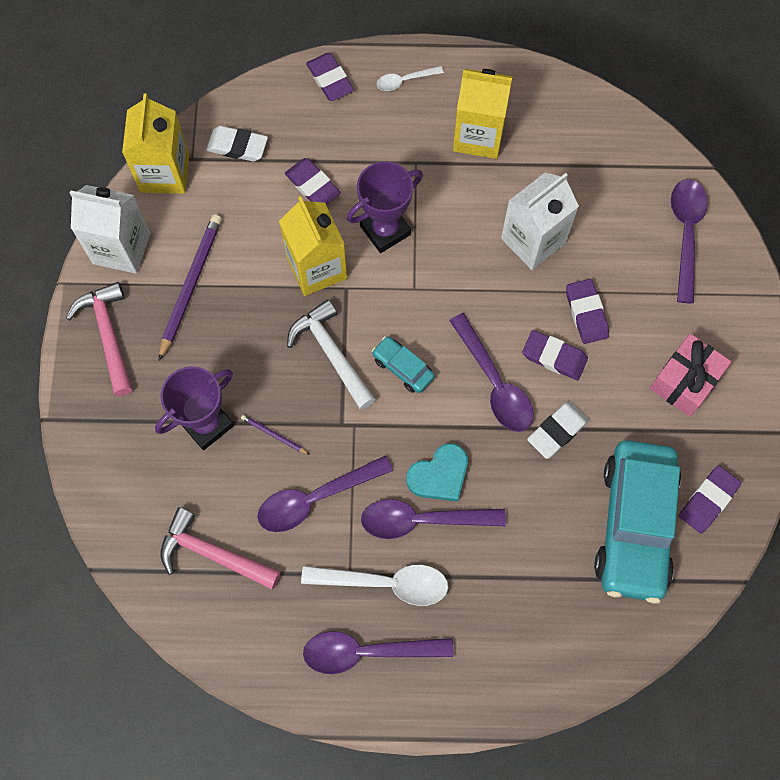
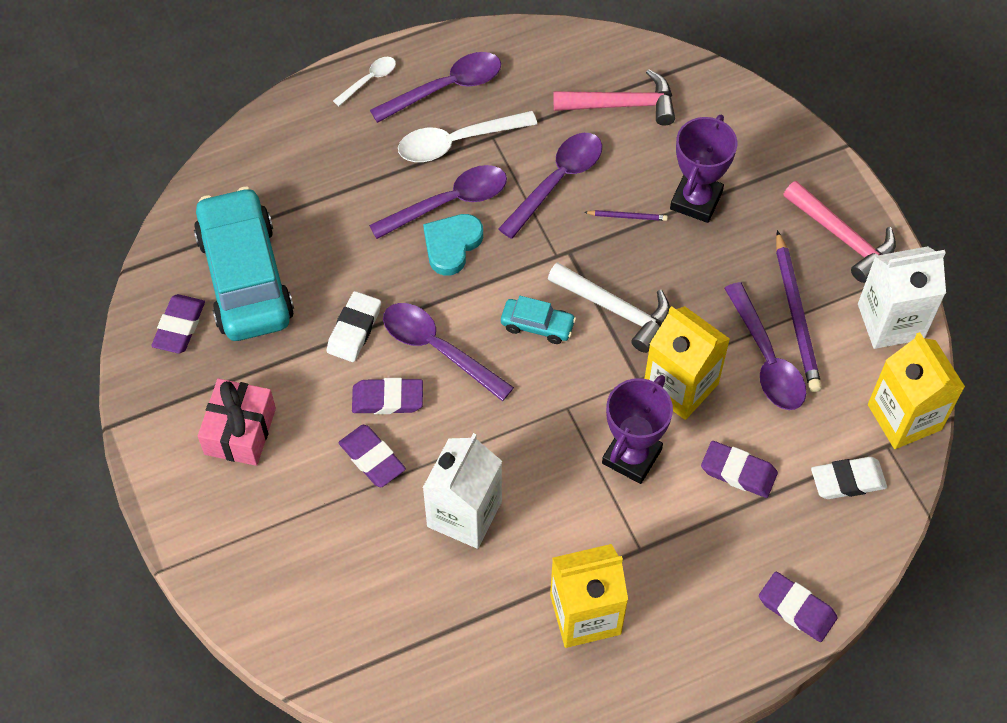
camera: 155 degrees right, 10 degrees down
white spoon [377,66,444,91] -> white spoon moved to [333,57,396,106]
purple spoon [671,179,708,303] -> purple spoon moved to [724,282,806,410]

